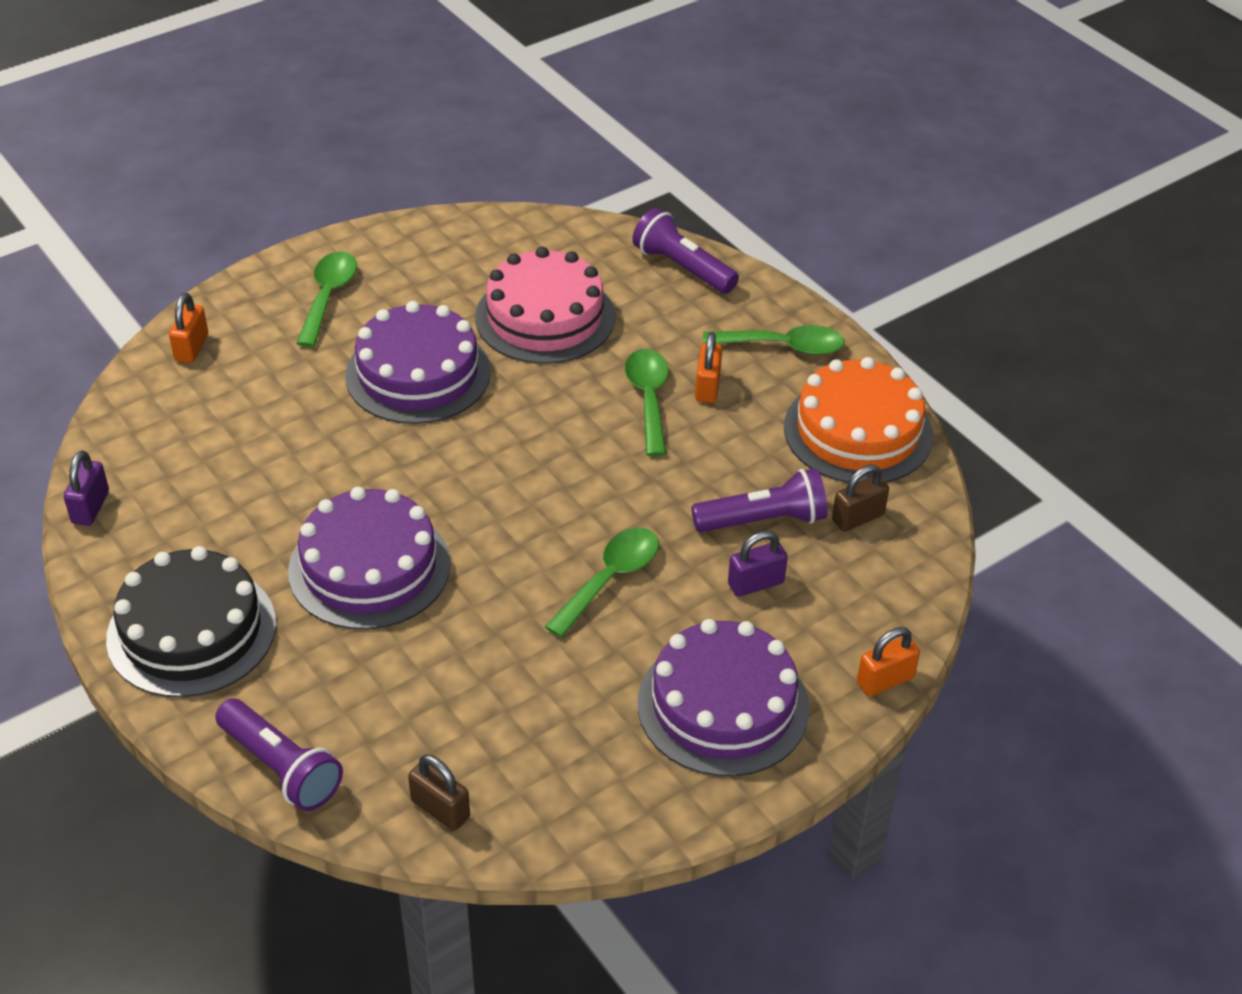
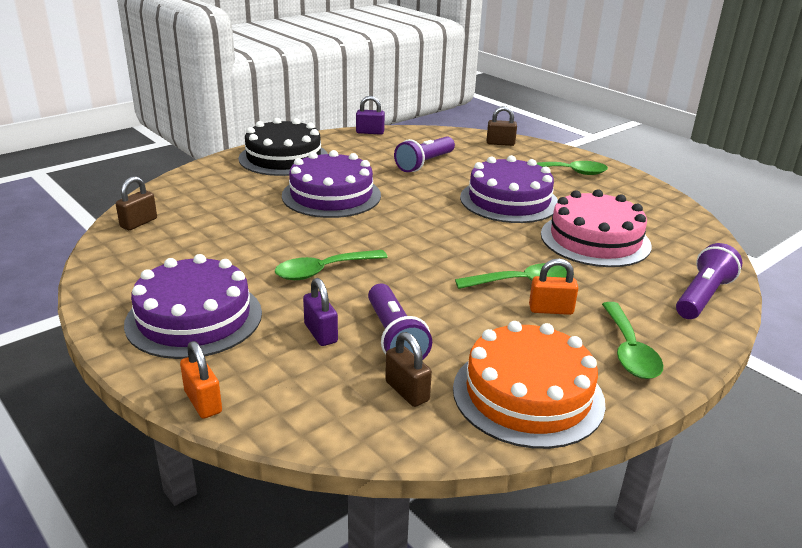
camera: 85 degrees right, 15 degrees down
orange padlock [169,293,208,363] -> brown padlock [487,106,517,146]
purple flashlight [215,699,343,811] -> purple flashlight moved to [394,136,455,172]
green spoon [545,528,659,638] -> green spoon turned 120 degrees clockwise [275,250,388,280]

